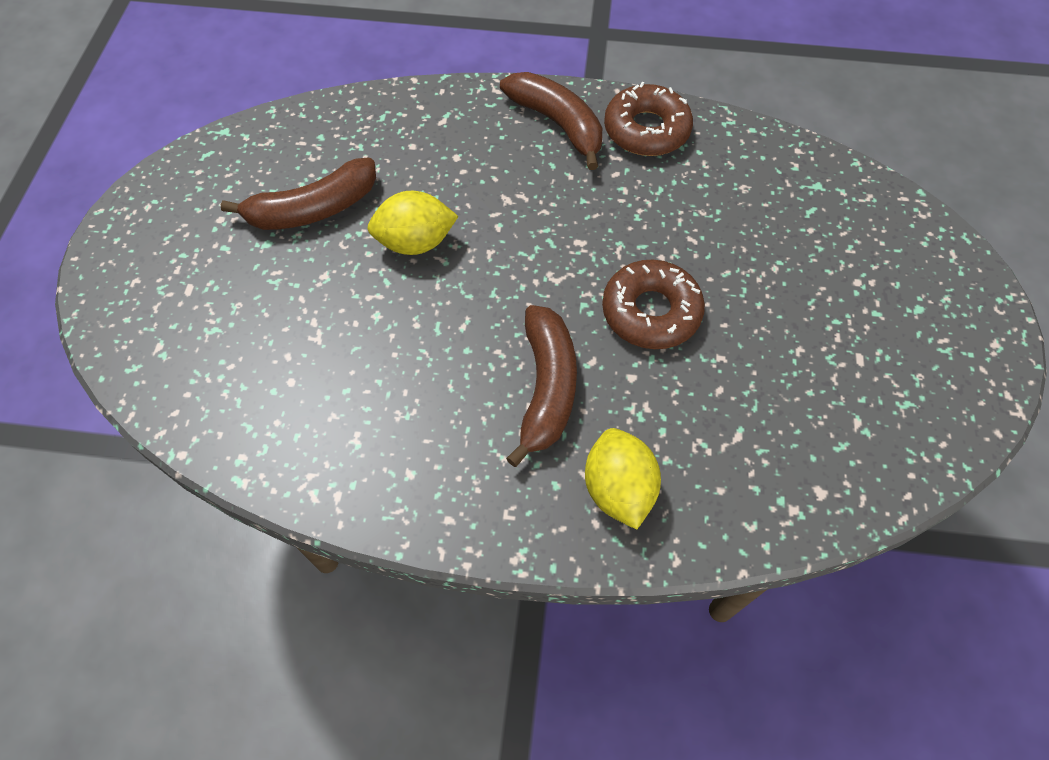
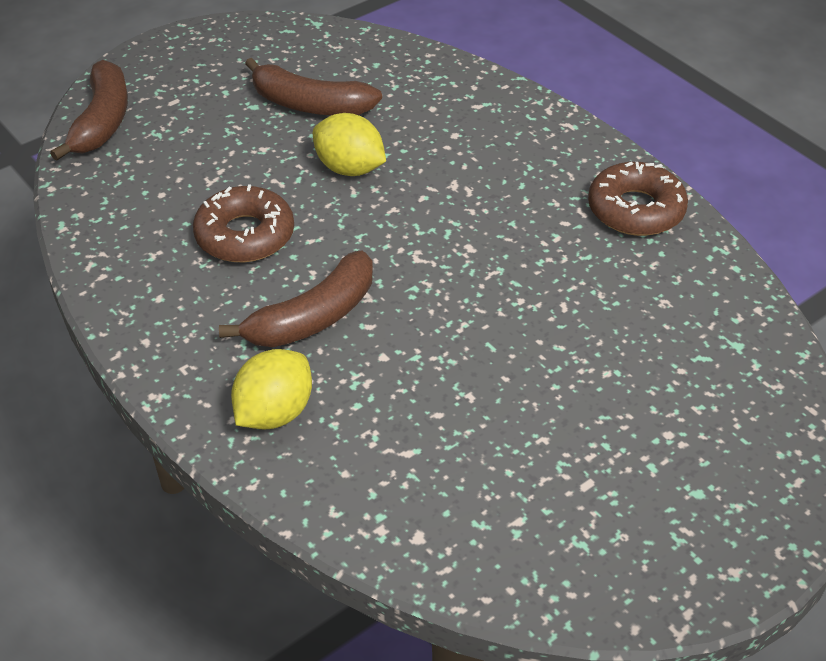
camera: 45 degrees right, 15 degrees down
brown banana [500,72,602,170] -> brown banana moved to [50,60,128,161]
brown donut [602,260,705,349] -> brown donut moved to [193,184,294,262]

